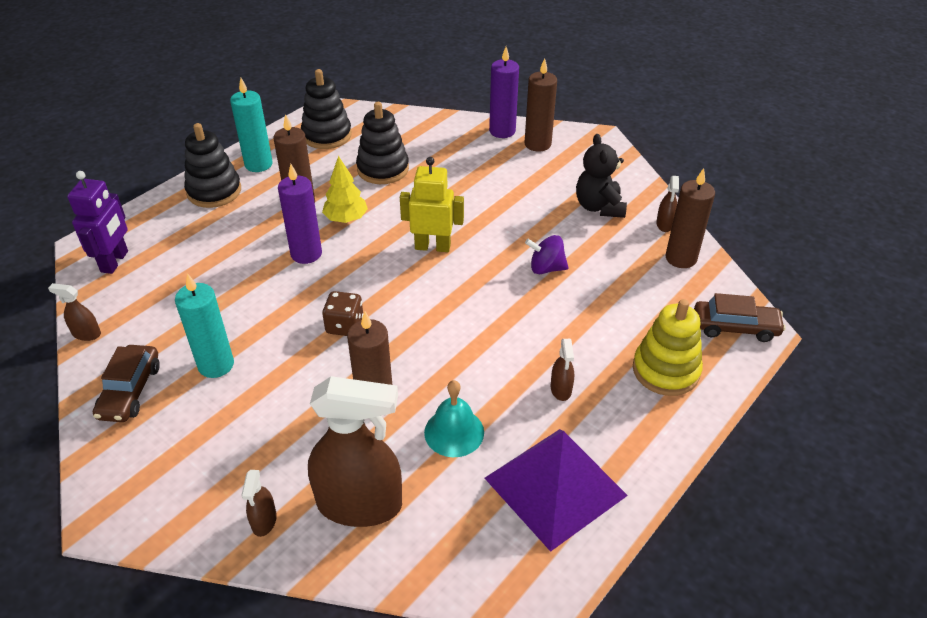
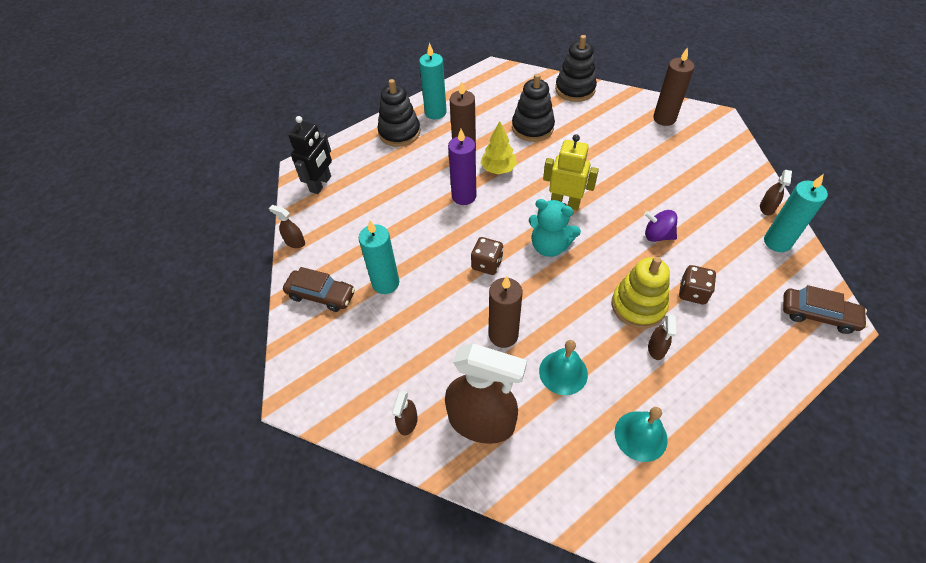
camera: 15 degrees right, 10 degrees up
purple robot [67,171,128,274] -> black robot [288,116,332,194]
brown car [93,345,160,422] -> brown car turned 90 degrees counterclockwise [283,267,355,312]
black stacking toy [301,69,352,149] -> black stacking toy moved to [555,35,597,102]
purple pyramid [485,429,628,552] -> turquoise bell [614,407,668,462]
purple candle [489,47,519,138] -> none
black teddy bear [576,134,627,218] -> none
yellow stacking toy [633,299,703,396] -> yellow stacking toy moved to [611,257,670,329]
brown candle [665,168,715,268] -> turquoise candle [764,174,828,252]
none -> turquoise teddy bear [529,199,581,257]
none -> brown dice [679,265,716,304]

